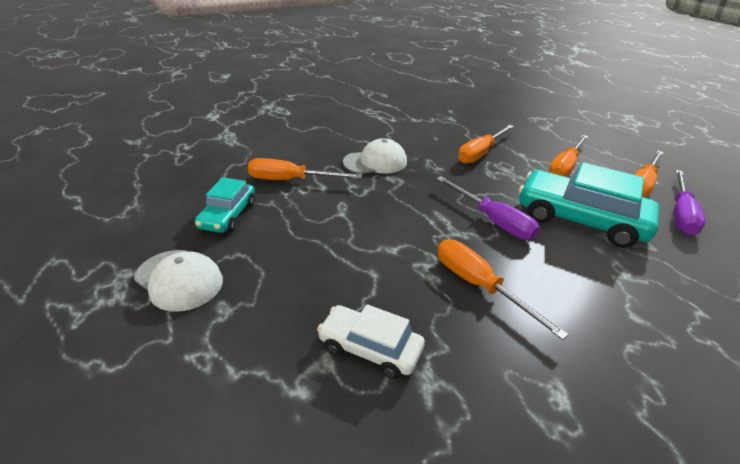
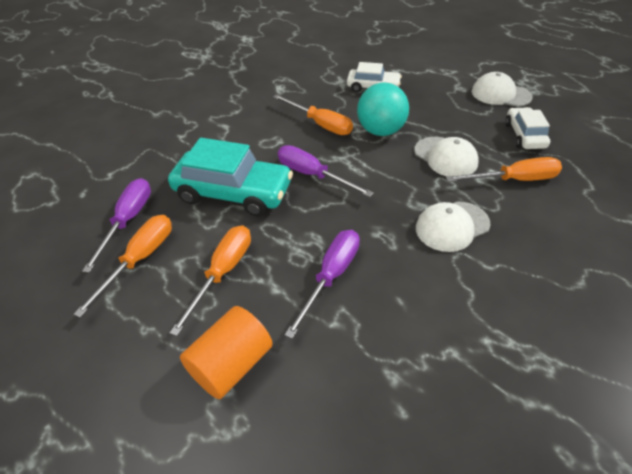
camera: 170 degrees right, 10 degrees up
turquoise car [195,177,255,233] -> white car [505,107,550,149]
orange screwdriver [458,125,514,164] -> purple screwdriver [285,230,360,339]
none -> orange cylinder [180,306,273,399]
none -> turquoise ball [357,83,409,136]
none -> white cap [414,137,479,177]

